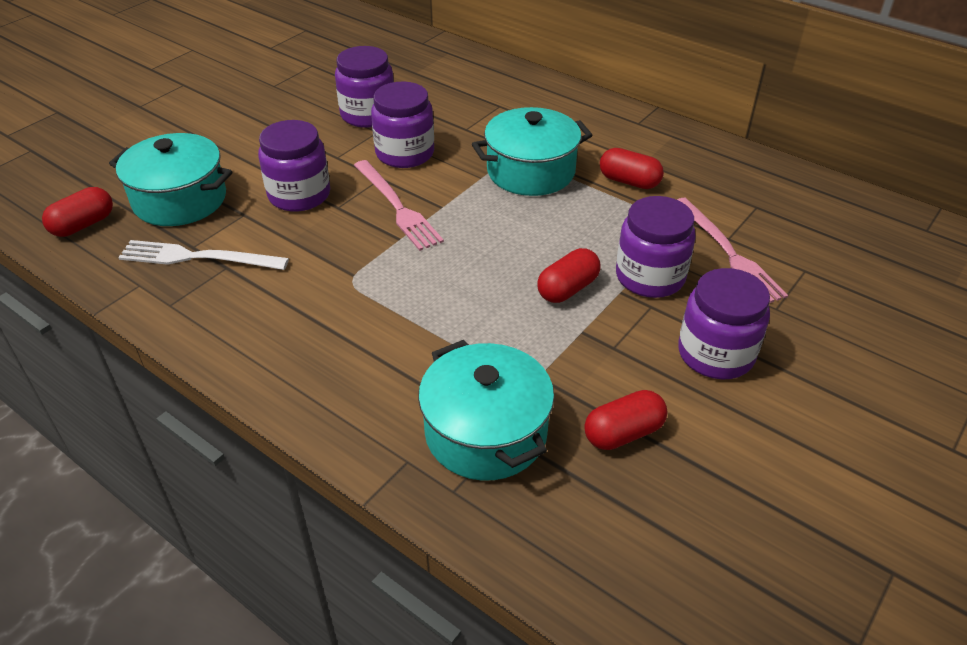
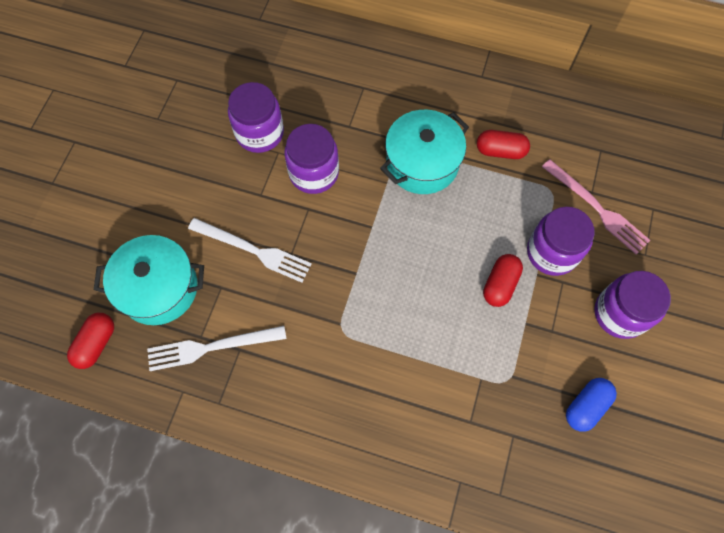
camera: 20 degrees left, 25 degrees up
purple jar [258,120,330,212] -> white fork [188,218,312,283]
pink fork [354,160,444,251] -> none
turquoise pot [418,340,554,480] -> none
red capsule [584,390,668,450] -> blue capsule [566,378,617,432]

